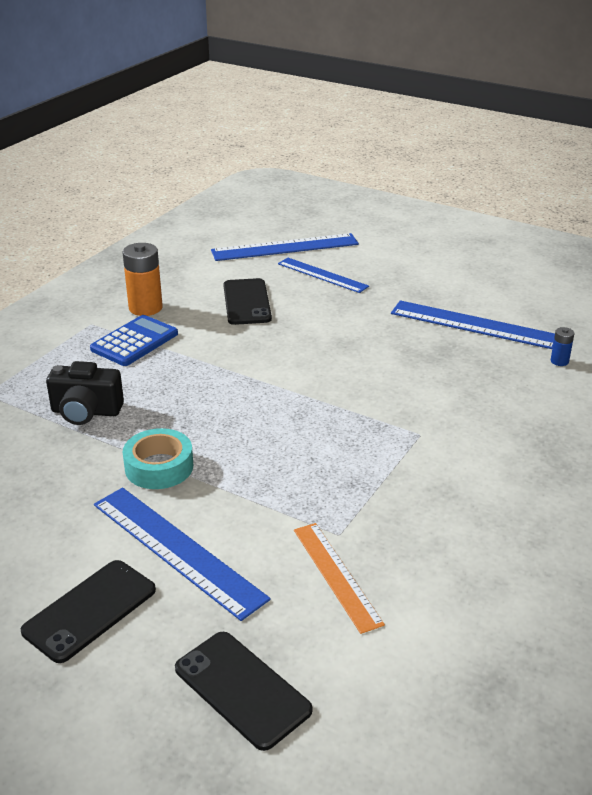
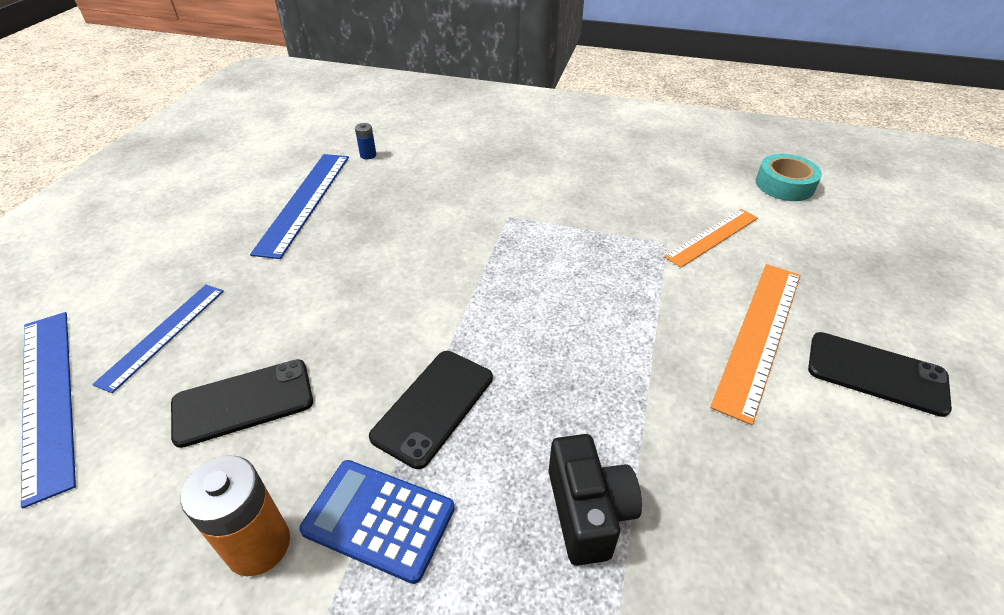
camera: 105 degrees left, 10 degrees up
blue ruler [94,488,271,621] -> orange ruler [710,264,800,425]
turquoise tape [123,428,193,489] -> turquoise tape moved to [756,154,822,201]
black phone [175,632,313,751] -> black phone moved to [369,351,493,469]

